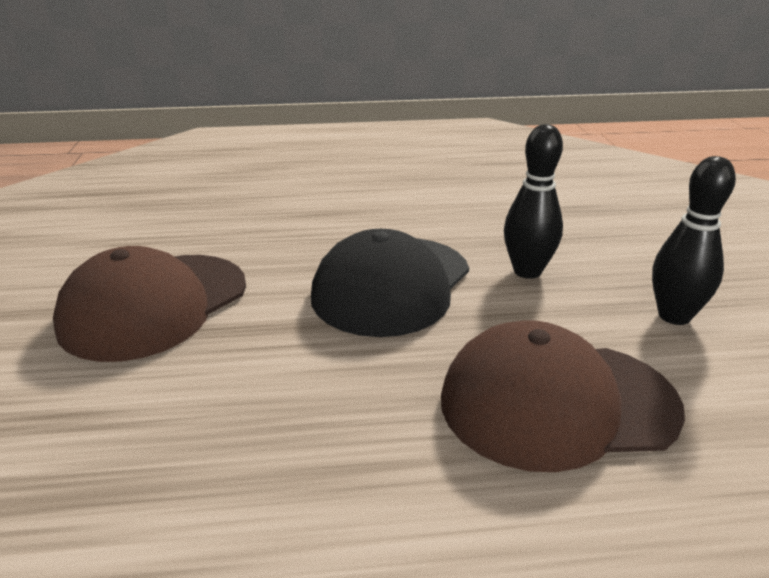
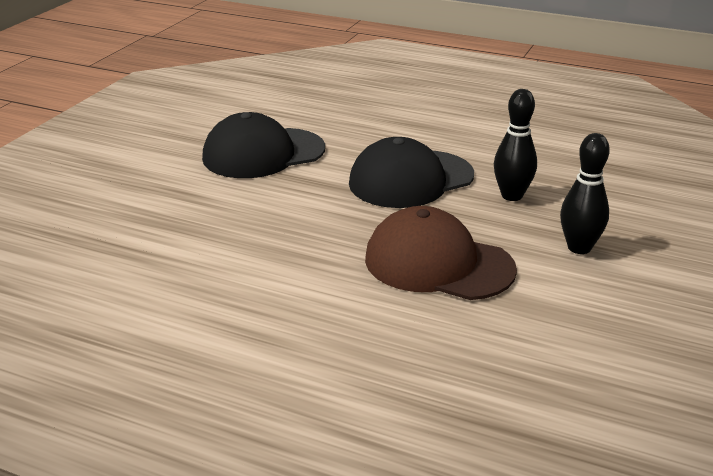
camera: 30 degrees right, 0 degrees up
brown cap [53,246,246,362] -> black cap [202,112,325,178]

